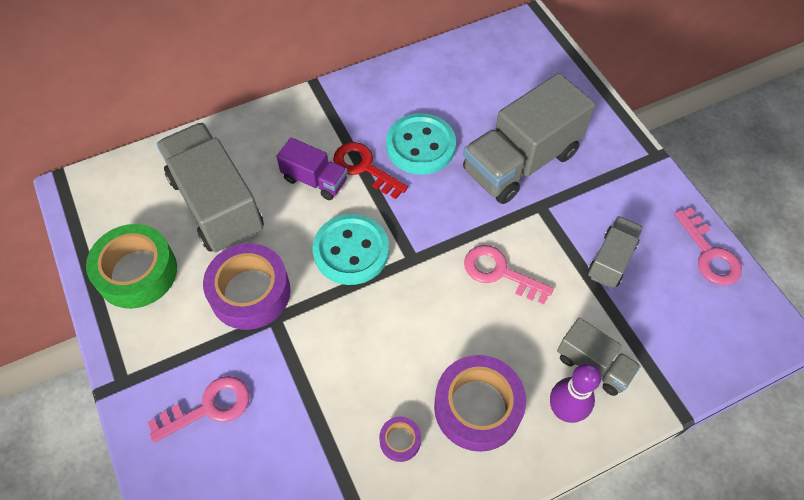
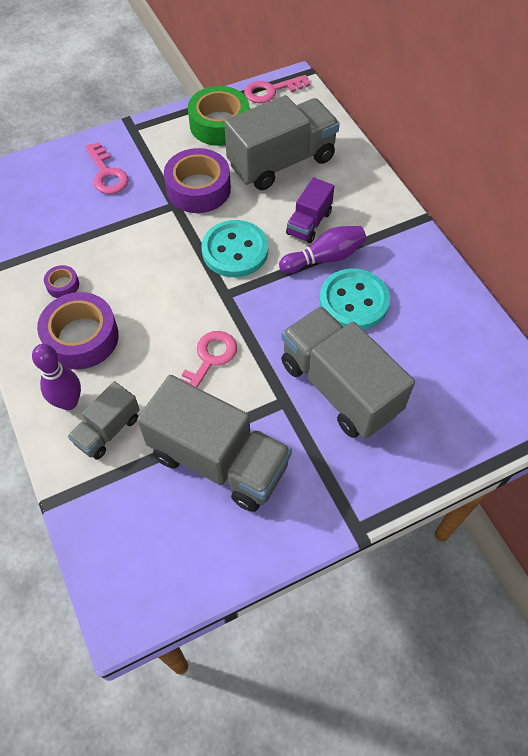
camera: 90 degrees right, 0 degrees up
red key [333,142,408,199] -> purple bowling pin [279,226,366,274]
grey truck [587,216,643,288] -> grey truck [137,375,292,512], size x1.92
pink key [674,208,742,286] -> pink key moved to [244,75,310,103]

